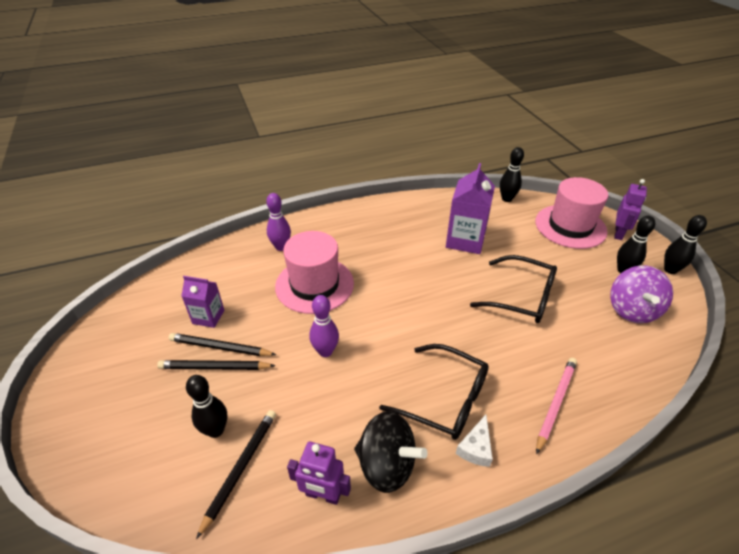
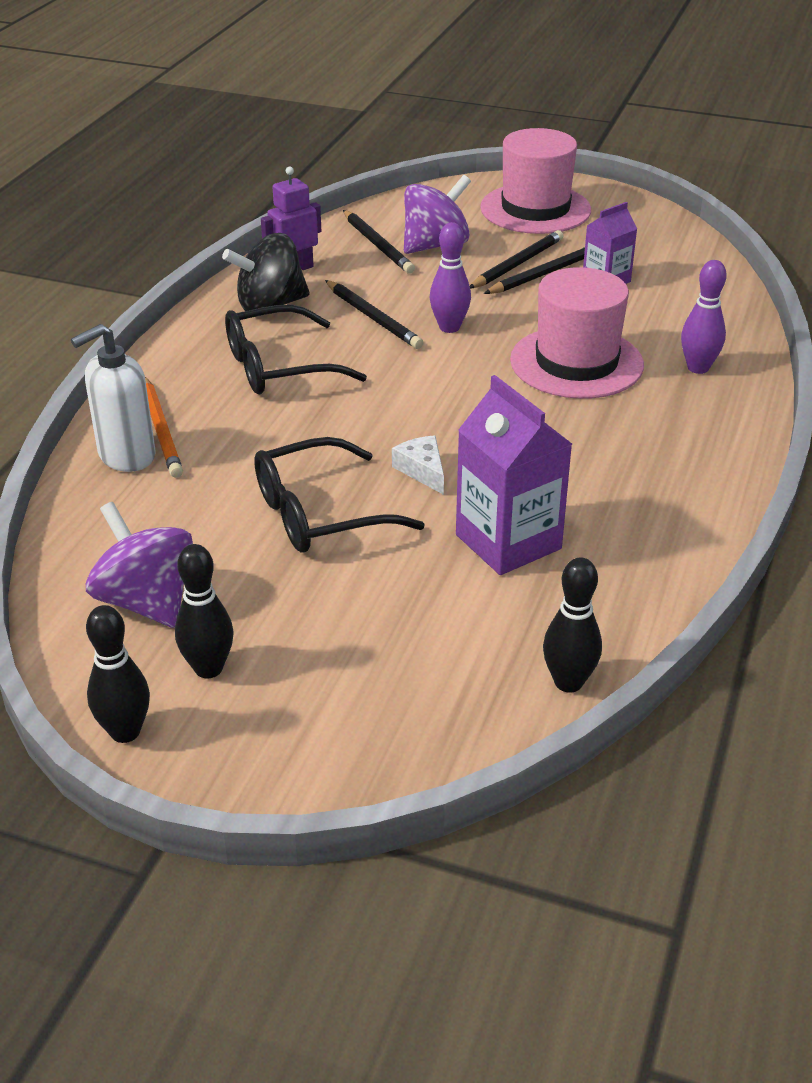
camera: 130 degrees right, 5 degrees down
black bowling pin [186,375,227,438] -> purple spinning top [404,175,471,254]
white cheese [456,415,493,467] -> white cheese moved to [392,435,444,495]
pink hat [535,177,608,249] -> pink hat moved to [480,128,591,234]
pink pencil [536,358,577,455] -> orange pencil [145,377,183,478]
purple robot [614,179,647,240] -> none
none -> white soap dispenser [71,324,156,472]
none -> black pencil [325,280,424,349]

